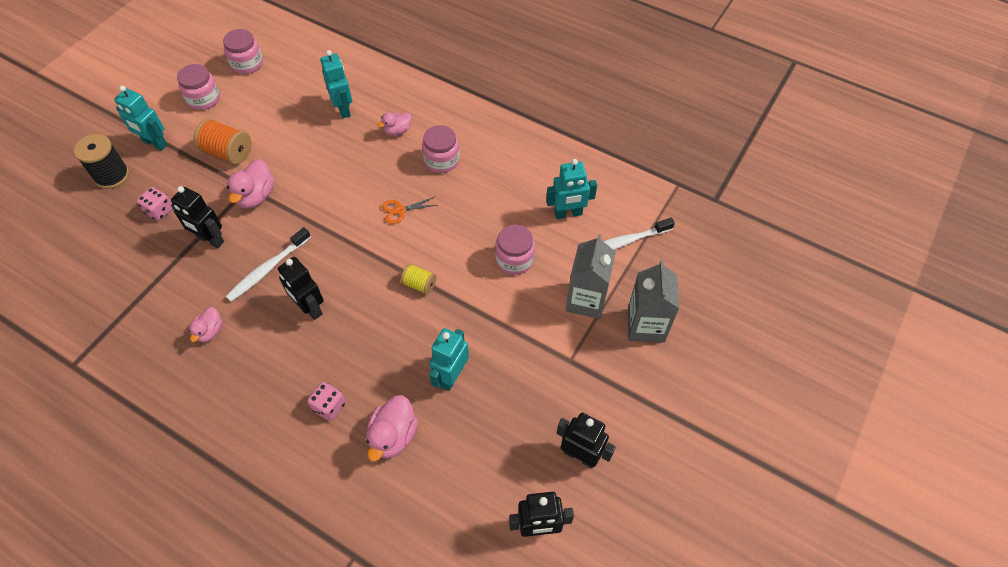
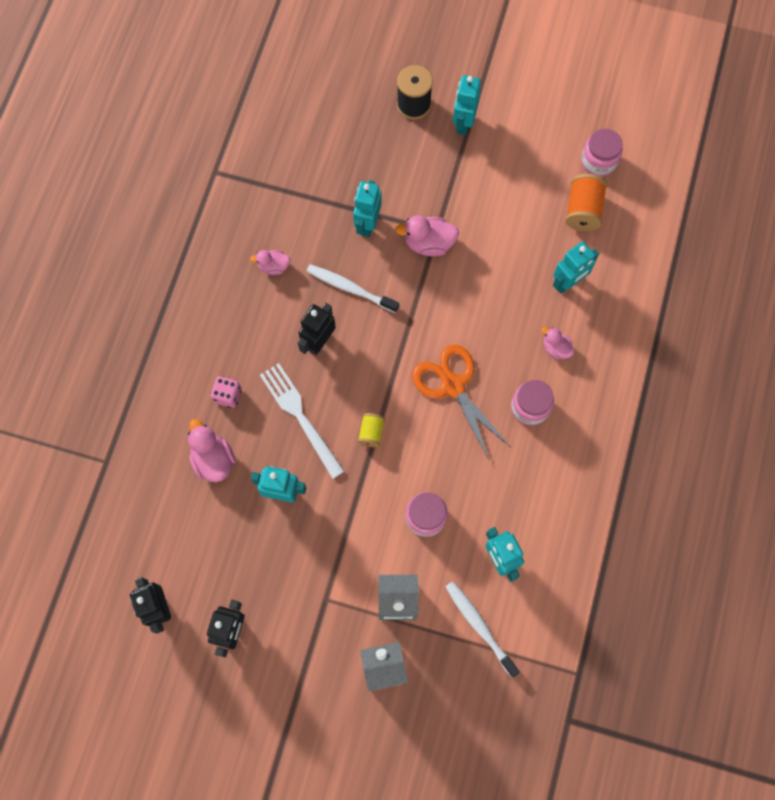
camera: 75 degrees right, 15 degrees up
pink dice [137,187,173,221] -> none
black robot [171,186,224,248] -> turquoise robot [353,180,382,237]
pink jar [177,64,220,110] -> none
orange spool [194,118,251,164] -> orange spool moved to [565,174,607,231]
pink duck [366,395,418,461] -> pink duck turned 60 degrees clockwise [188,419,235,482]
orange scissors [382,197,437,224] -> orange scissors [412,344,511,460], size x2.09
none -> white fork [260,363,344,479]

